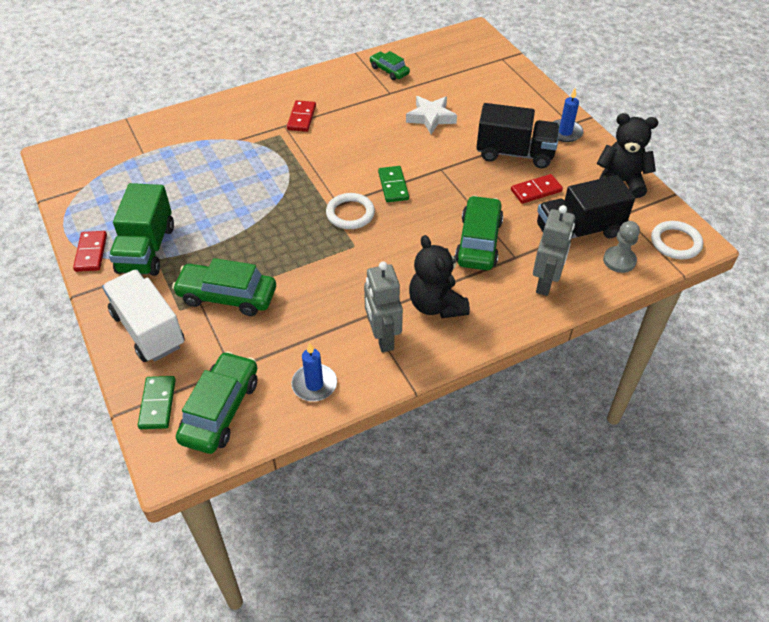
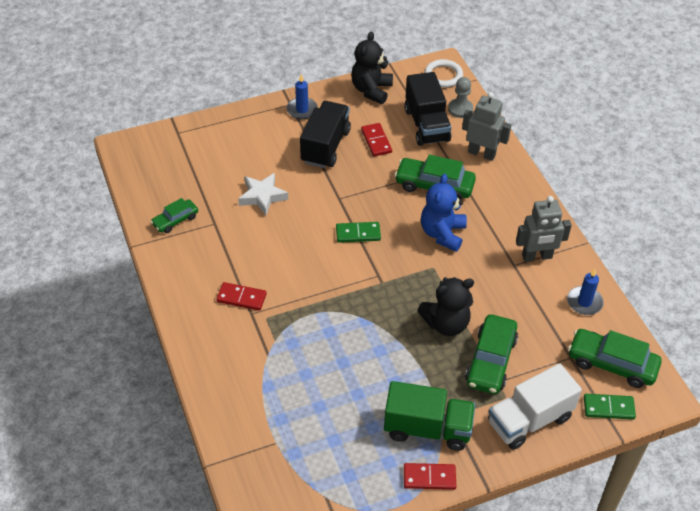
camera: 85 degrees left, 0 degrees up
white ring [326,193,375,229] -> none
black teddy bear [409,235,470,318] -> black teddy bear moved to [417,277,474,336]
none -> blue teddy bear [421,174,467,252]

